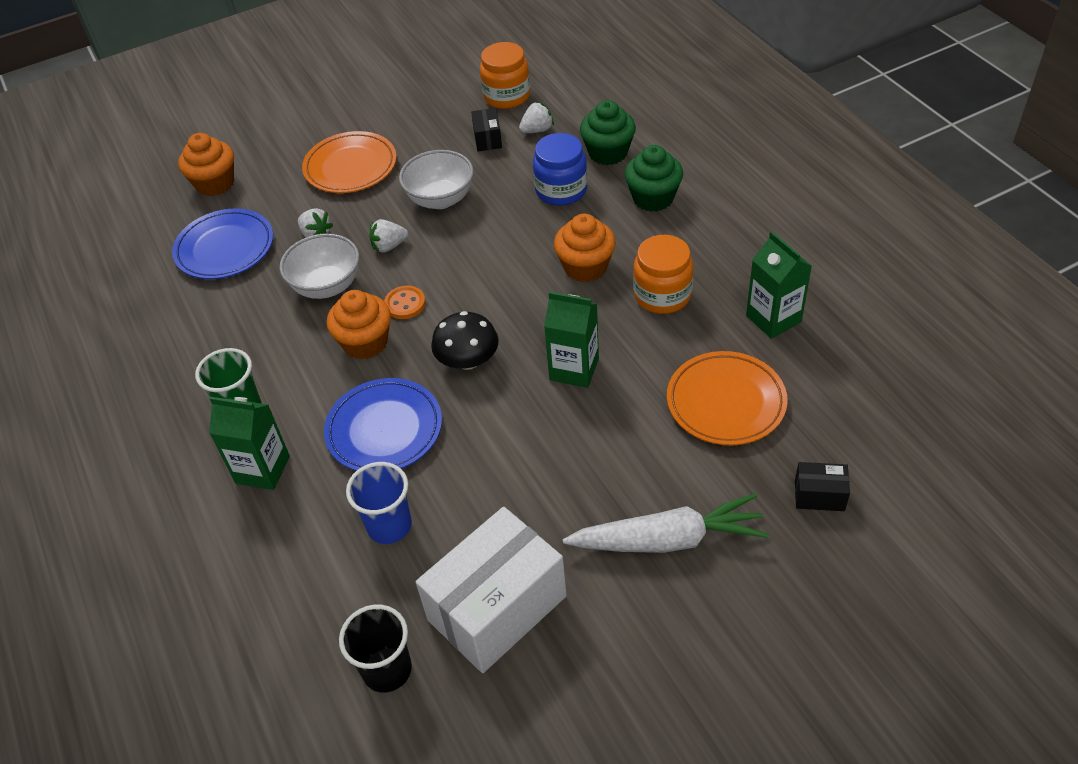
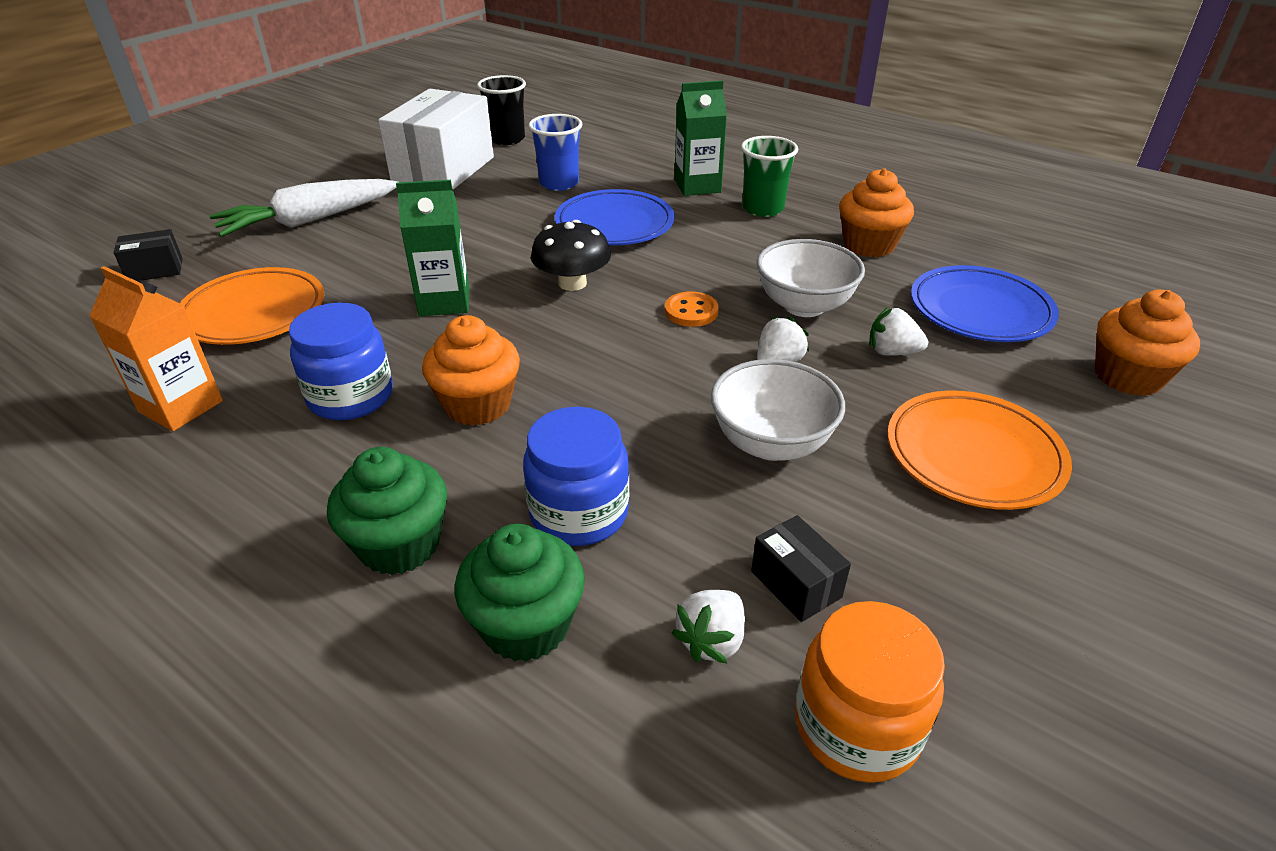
camera: 150 degrees right, 10 degrees down
orange cupcake [327,290,391,359] -> orange cupcake moved to [839,168,914,257]
orange jar [633,235,693,314] -> blue jar [289,303,392,420]
green carton [746,231,812,339] -> orange carton [89,266,223,431]

